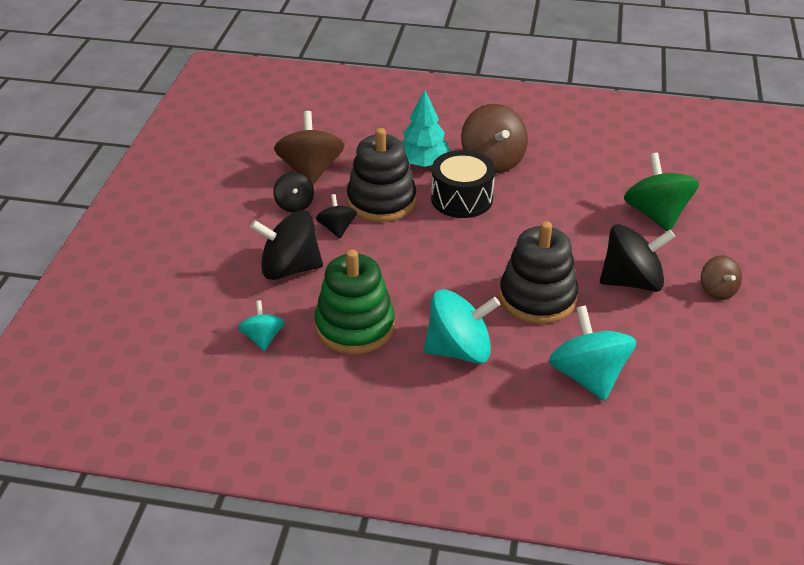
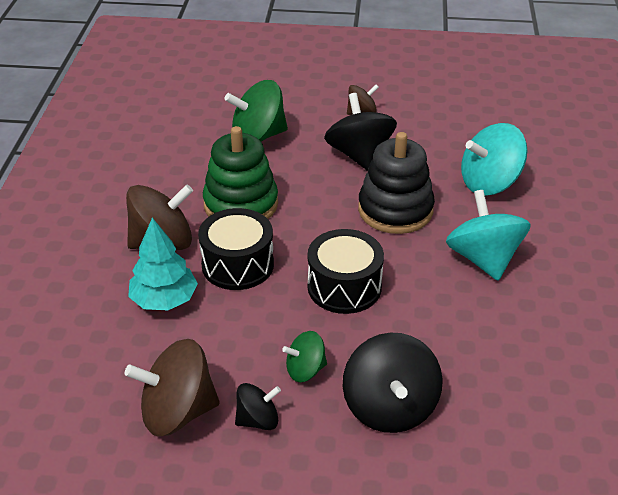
camera: 95 degrees left, 0 degrees up
turquoise spinning top [238,300,285,351] -> none
green stacking toy [315,249,395,354] -> green stacking toy moved to [203,126,278,219]
black spinning top [316,194,357,238] -> green spinning top [282,331,327,382]
black stacking toy [347,128,416,222] -> none
none -> black drum [308,229,384,314]

